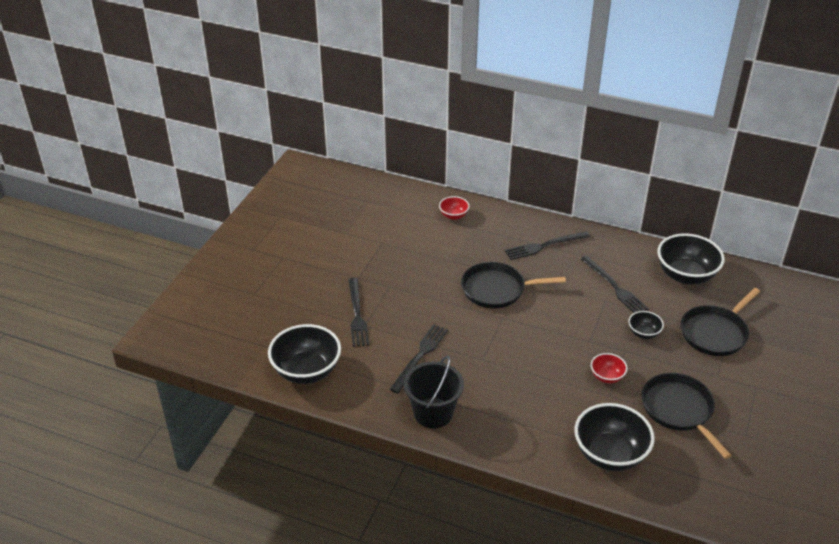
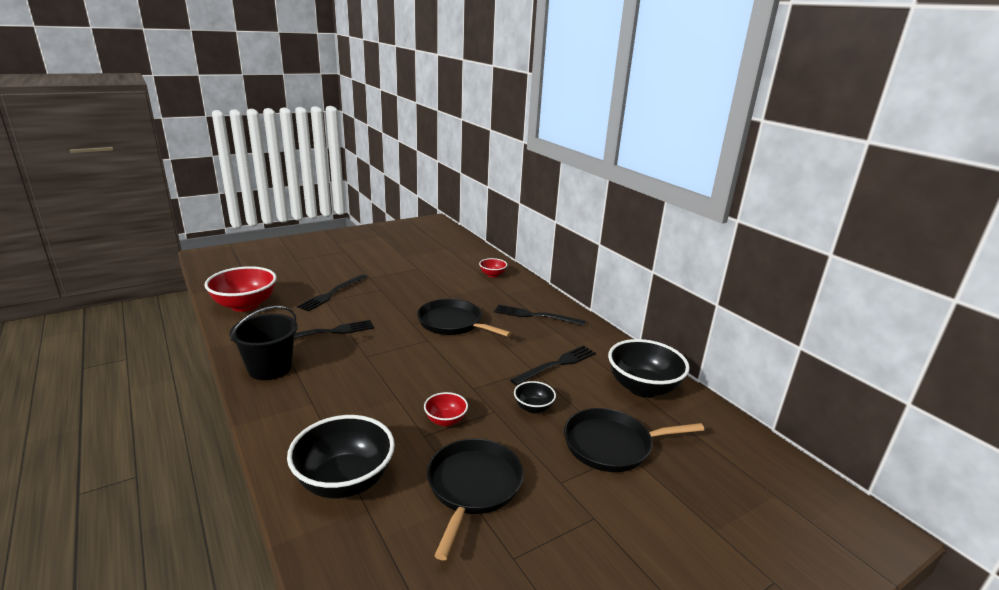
camera: 35 degrees right, 15 degrees down
black bowl [268,324,341,384] -> red bowl [205,266,277,312]
black fork [580,256,649,313] -> black fork turned 135 degrees counterclockwise [510,345,596,386]

